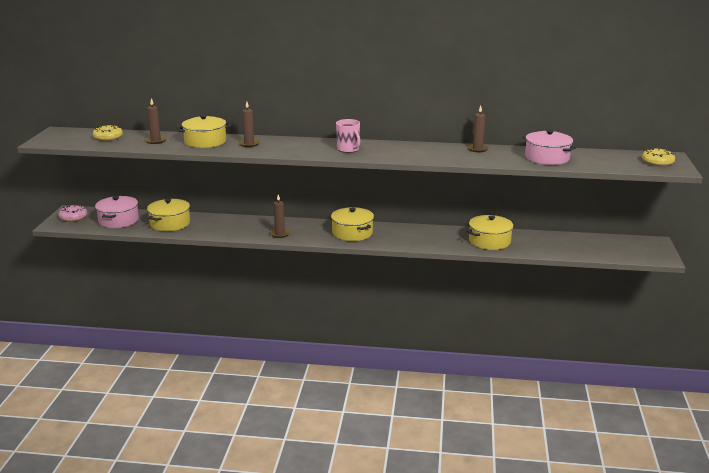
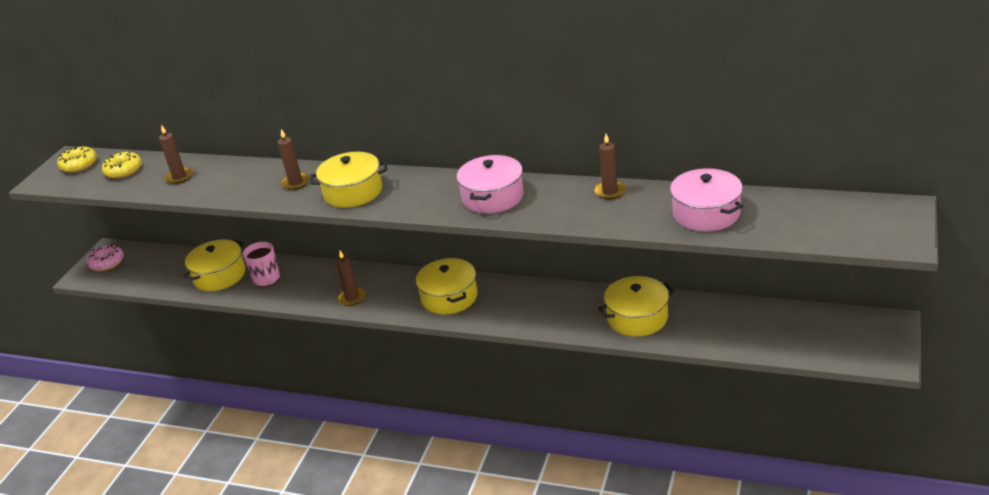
camera: 15 degrees right, 10 degrees up
pink pot [95,196,139,228] -> pink pot moved to [457,155,524,213]
yellow pot [177,115,232,148] -> yellow pot moved to [310,152,387,208]
pink mug [336,119,360,153] -> pink mug moved to [243,242,280,287]
yellow donut [642,148,675,166] -> yellow donut moved to [57,147,97,173]

